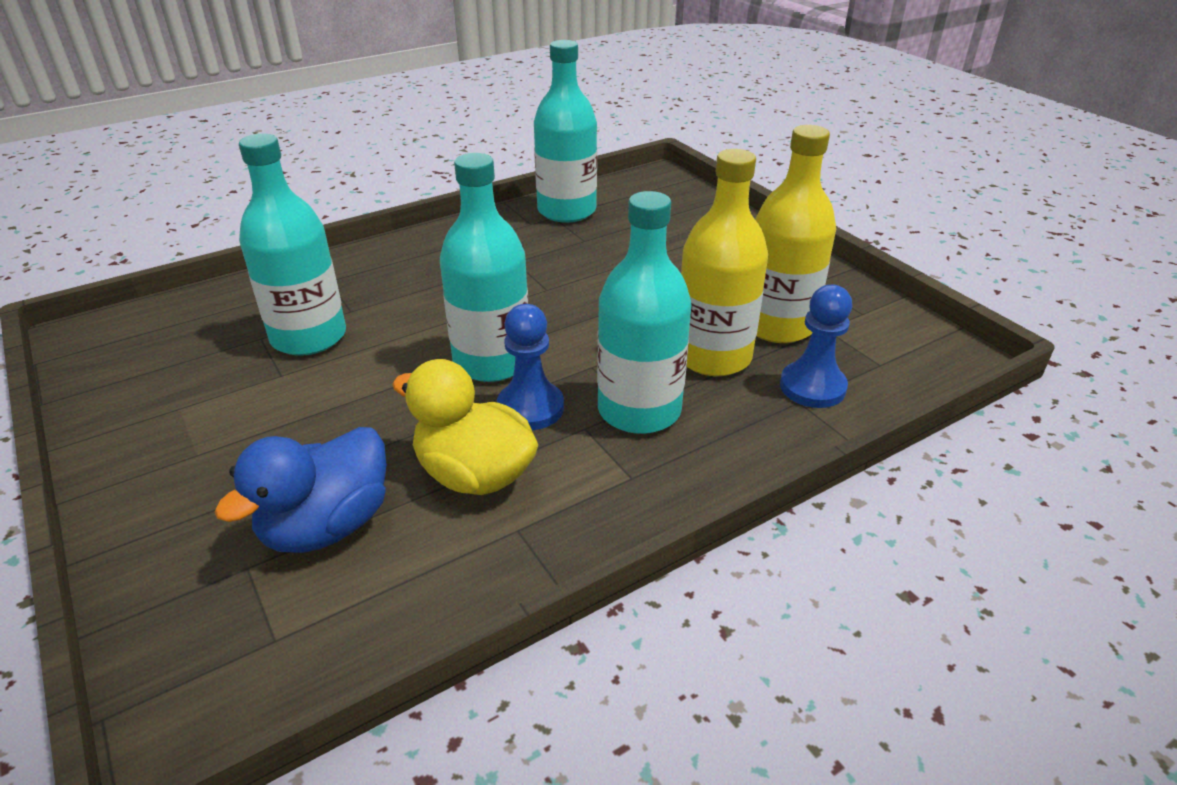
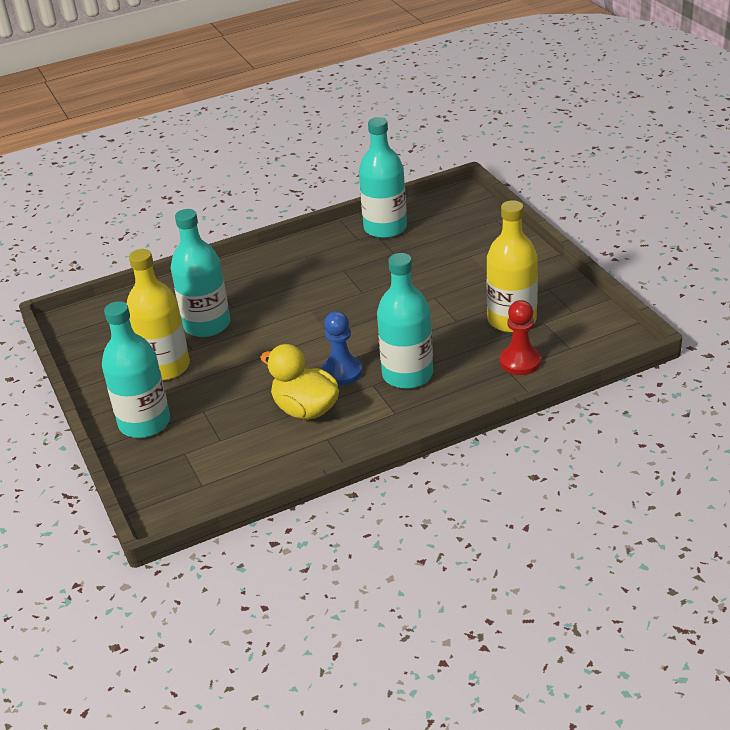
camera: 10 degrees right, 0 degrees up
blue duck [215,427,386,553] -> none
turquoise bottle [440,153,529,382] -> turquoise bottle moved to [102,301,170,438]
yellow bottle [681,149,768,376] -> yellow bottle moved to [127,249,190,381]
blue pawn [780,284,852,408] -> red pawn [500,300,541,375]

